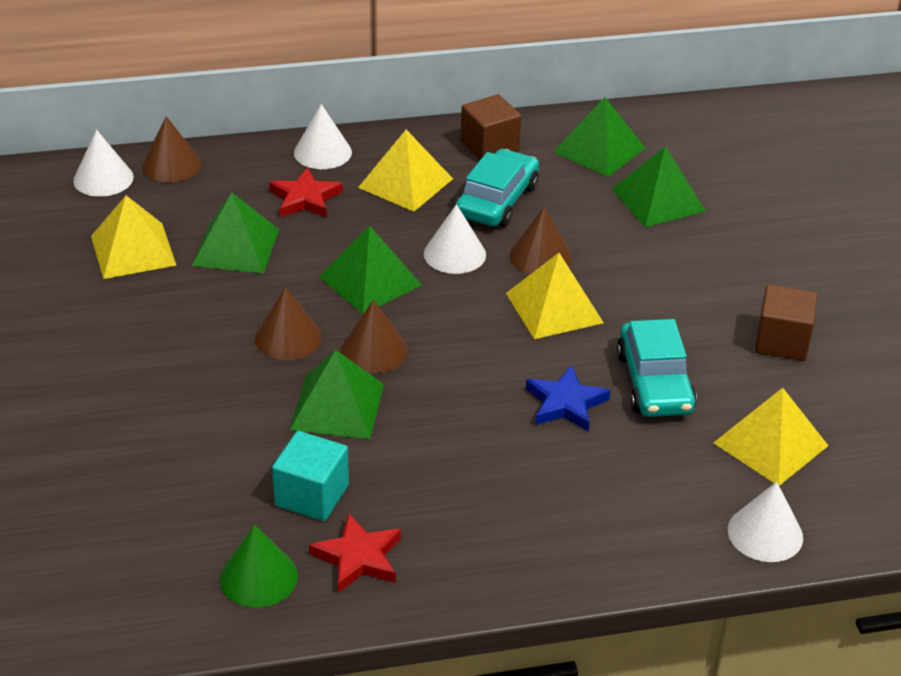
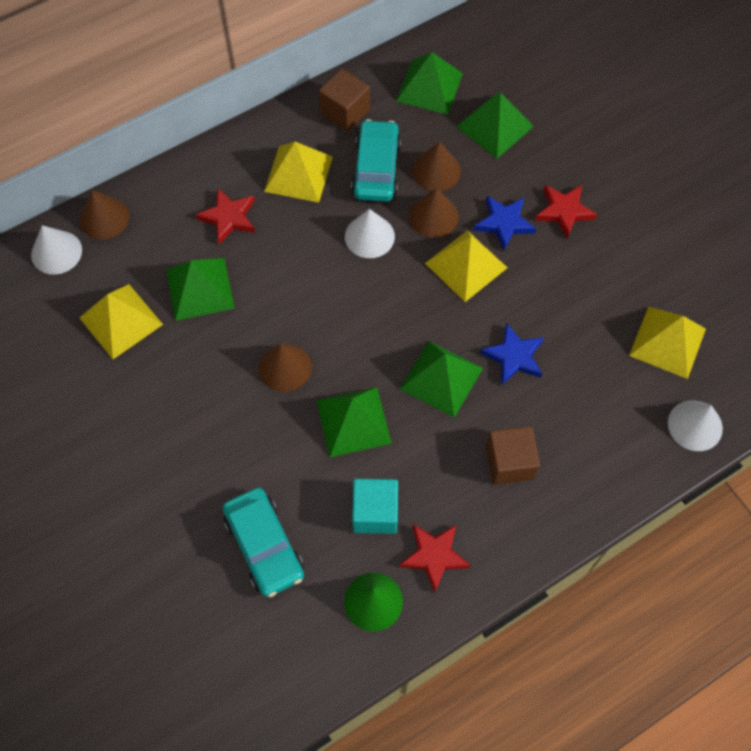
camera: 20 degrees left, 25 degrees up
white cone [294,104,352,169] -> none
green pyramid [319,225,422,314] -> green pyramid moved to [400,341,483,418]
brown cone [341,299,408,373] -> brown cone moved to [412,141,461,191]
turquoise car [617,319,697,417] -> turquoise car moved to [222,487,304,597]
brown cube [755,284,818,361] -> brown cube moved to [486,426,540,485]
none -> blue star [474,196,536,250]
none -> red star [535,185,598,239]

